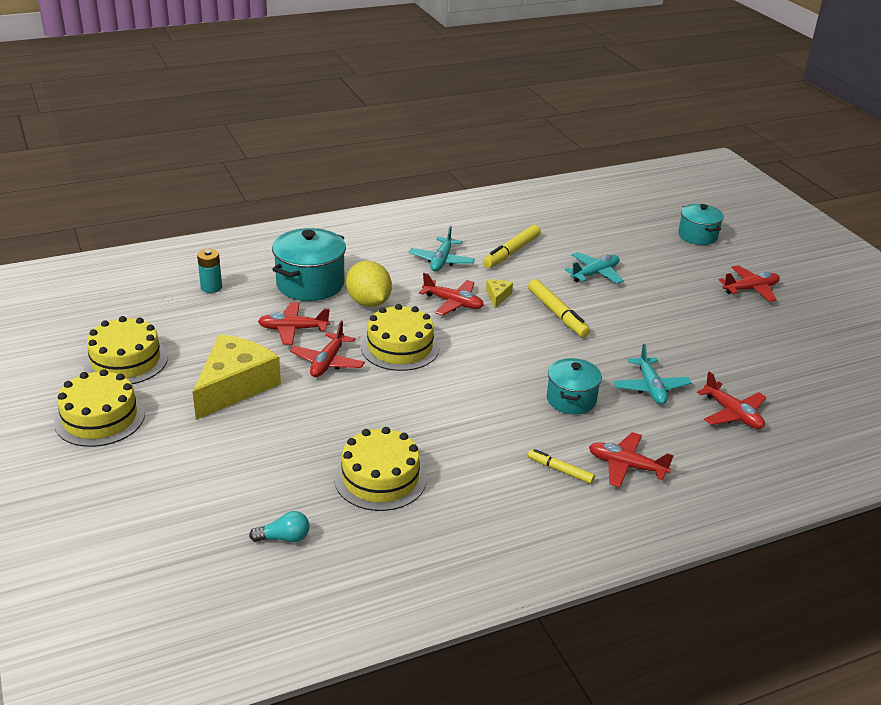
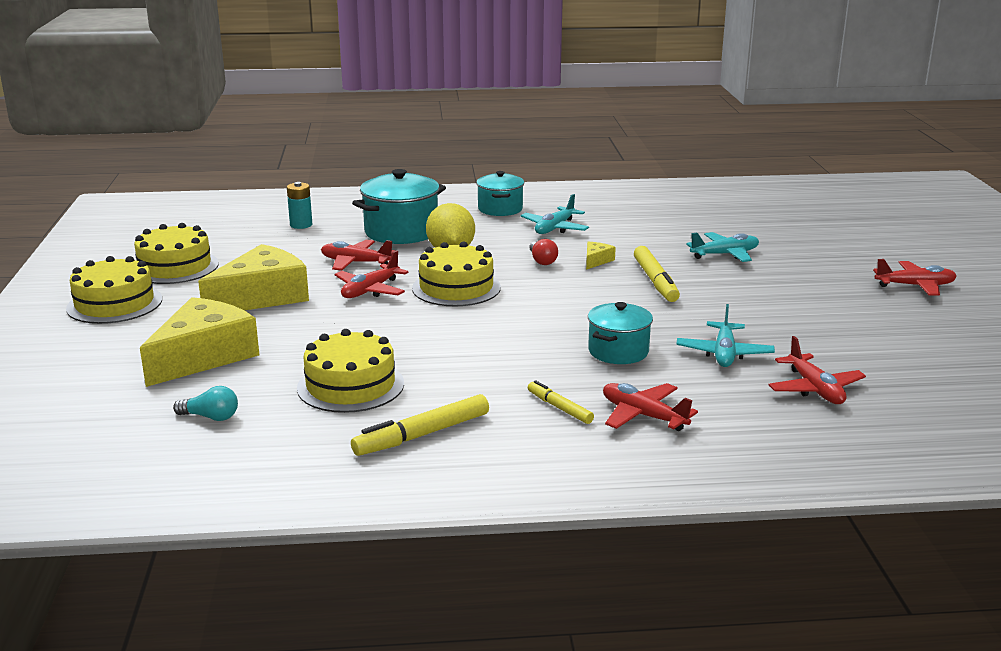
camera: 20 degrees right, 10 degrees down
red plane [419,273,484,316] -> red light bulb [529,239,558,265]
yellow marker [483,225,541,268] -> yellow marker moved to [351,394,489,456]
turquoise pot [678,204,724,245] -> turquoise pot moved to [476,171,524,216]
none -> yellow cheese [140,297,259,387]

